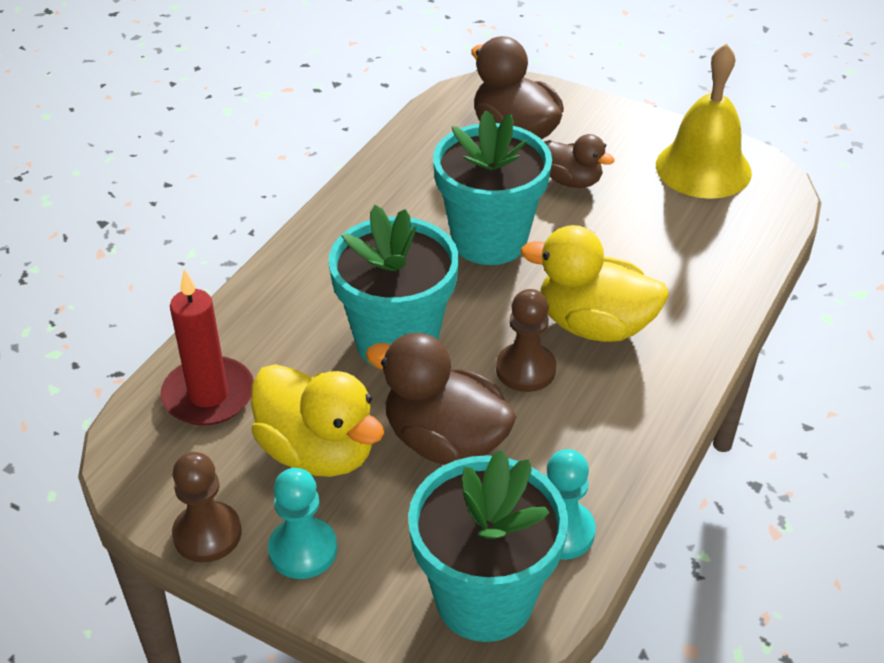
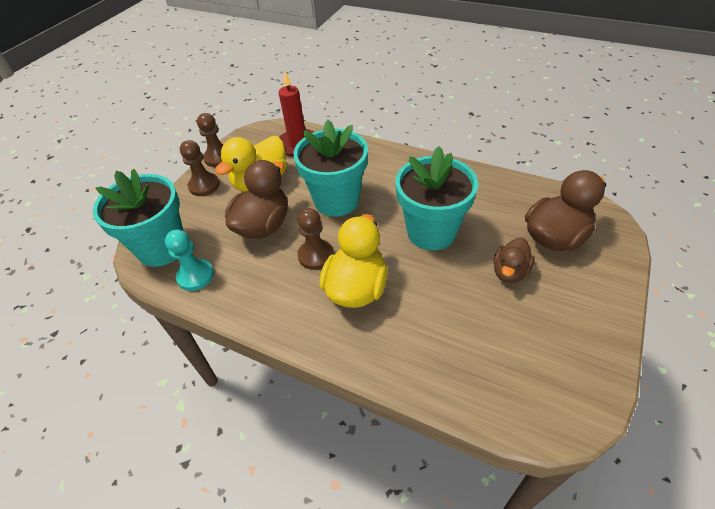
camera: 90 degrees right, 5 degrees up
turquoise pawn [268,468,337,579] -> brown pawn [180,140,220,196]
yellow bell [656,43,752,199] -> none

